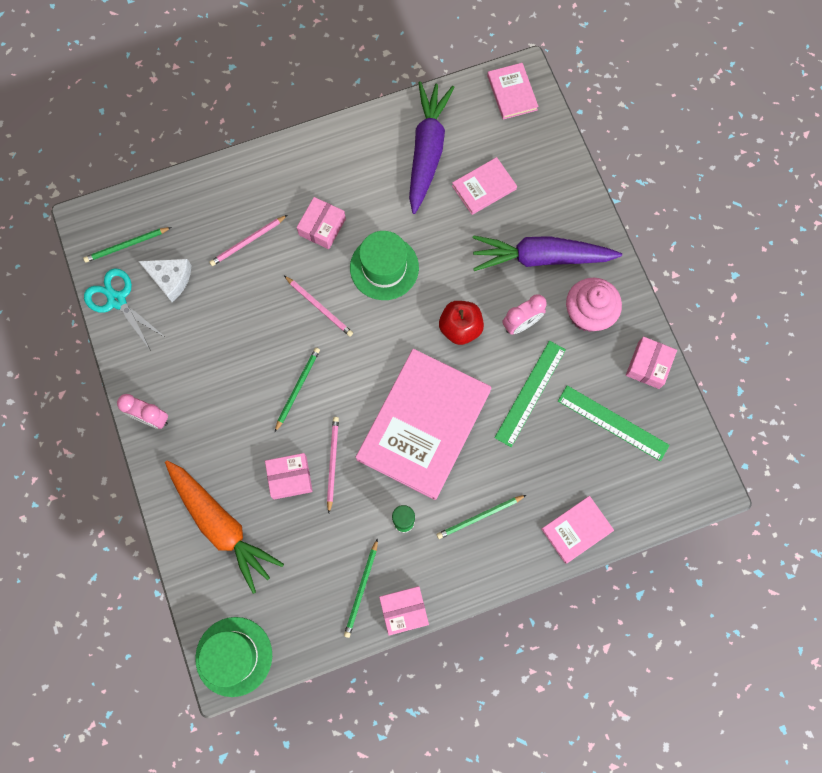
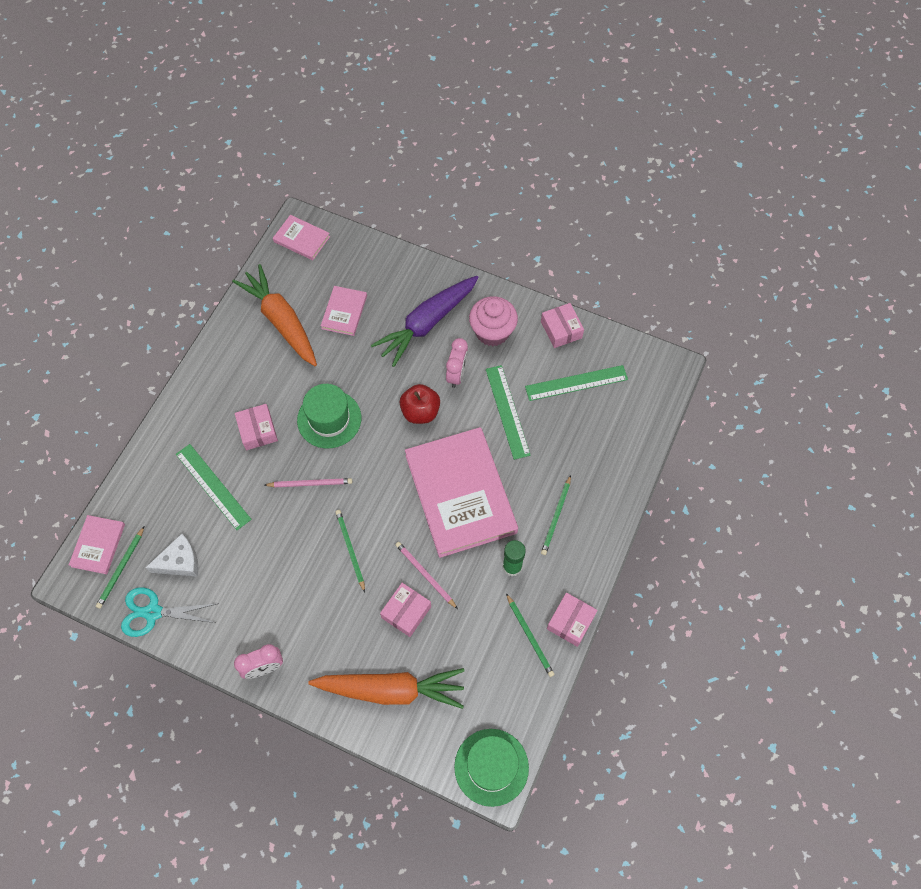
camera: 45 degrees left, 10 degrees down
pink pencil [209,215,288,266] -> green ruler [176,444,252,530]
purple carrot [409,81,455,214] -> orange carrot [232,264,317,366]
pink book [541,496,614,564] -> pink book moved to [69,515,125,574]

